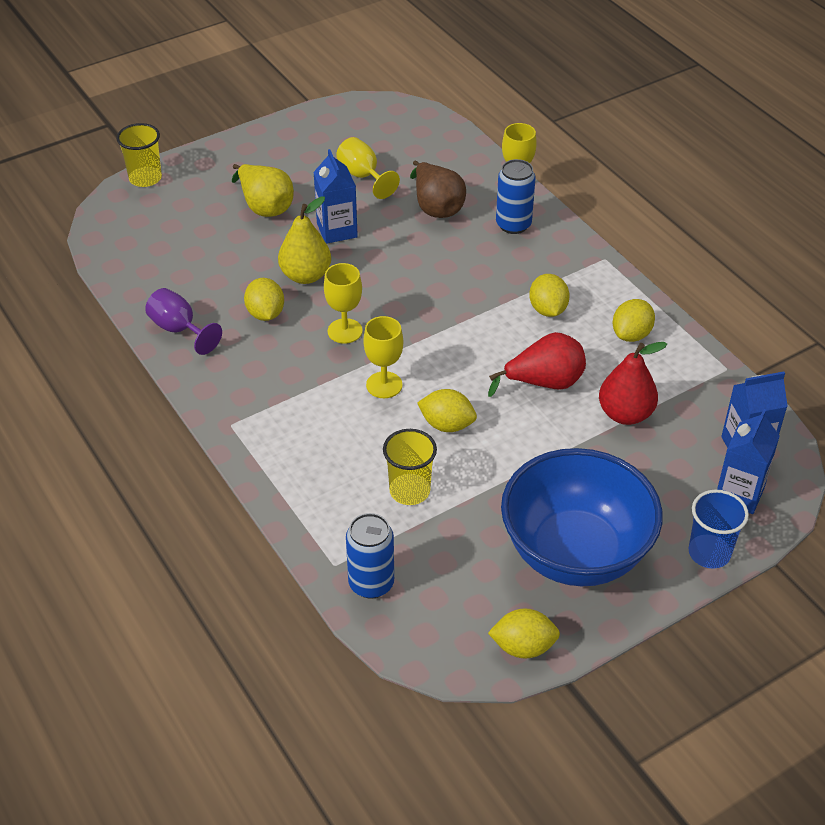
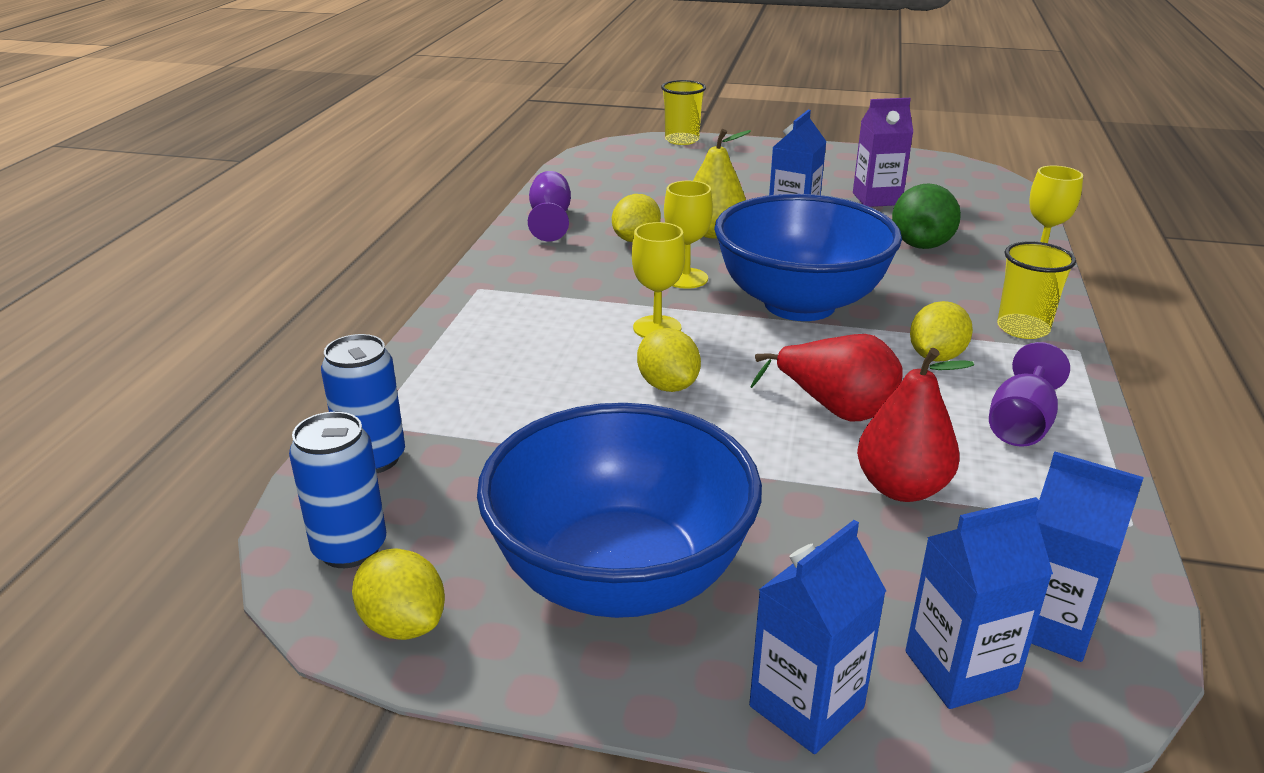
camera: 45 degrees right, 15 degrees down
yellow pear [232,164,294,217] -> none
yellow goblet [336,137,400,199] -> purple carton [853,98,913,207]
yellow cup [383,429,437,505] -> yellow cup moved to [997,241,1076,339]
brown pear [410,161,466,218] -> green pear [892,184,961,249]
blue can [496,159,536,234] -> blue can moved to [289,412,386,568]
yellow lemon [612,299,655,342] -> purple goblet [989,342,1070,447]
blue cup [689,489,749,569] -> blue carton [749,520,886,754]
none -> blue bowl [714,194,902,321]

